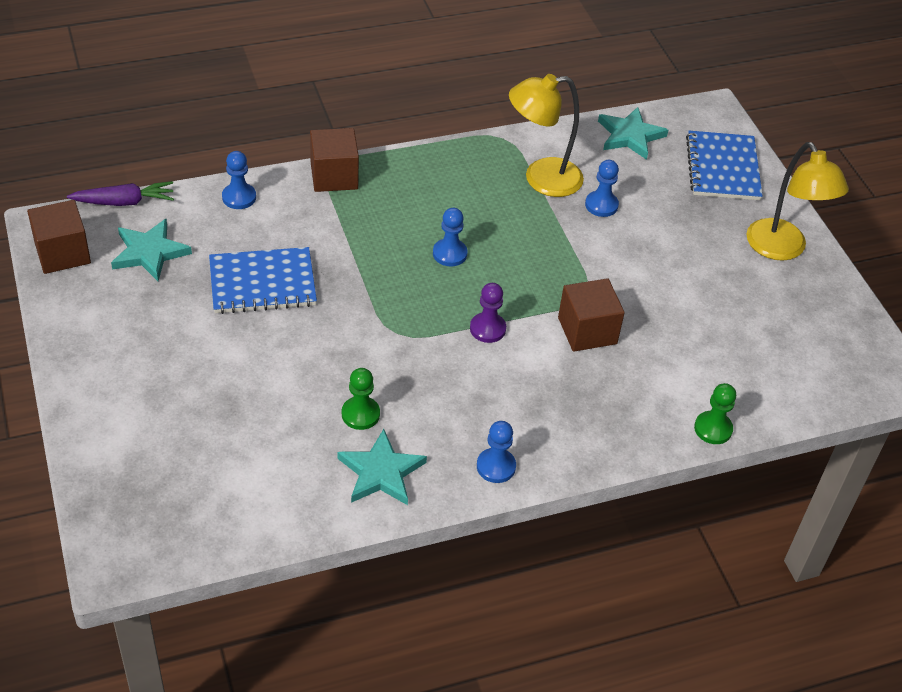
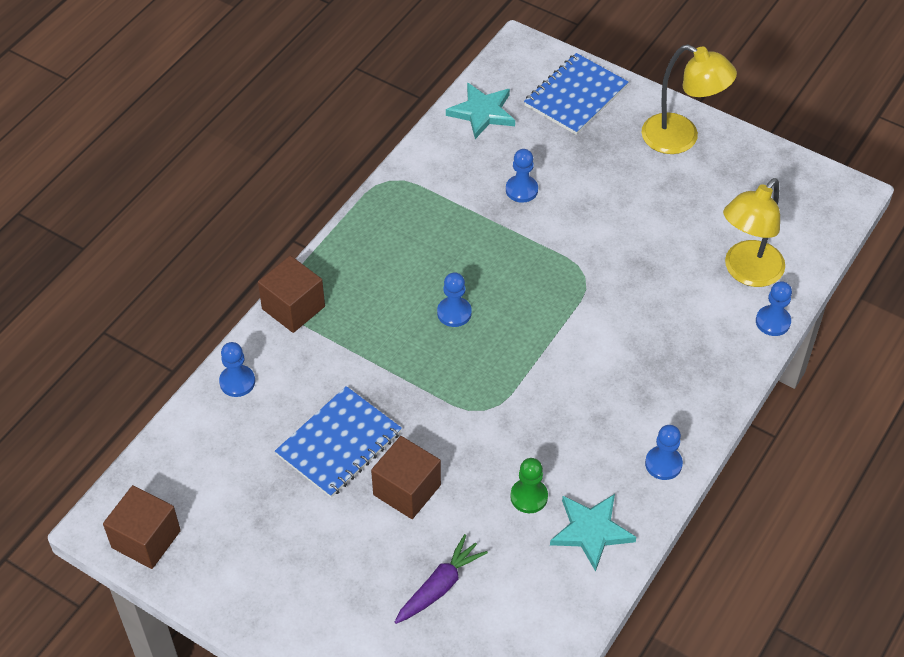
camera: 35 degrees left, 5 degrees up
purple carrot [67,181,174,206] -> purple carrot moved to [395,534,488,624]
turquoise star [111,219,192,281] -> none
purple pawn [470,283,506,343] -> none
yellow lamp [509,74,584,197] -> yellow lamp moved to [723,178,785,287]
brown cube [558,278,625,352] -> brown cube moved to [371,436,441,519]
blue notebook [686,131,763,200] -> blue notebook turned 75 degrees clockwise [524,53,628,135]
green pawn [694,383,736,444] -> blue pawn [756,281,792,336]

